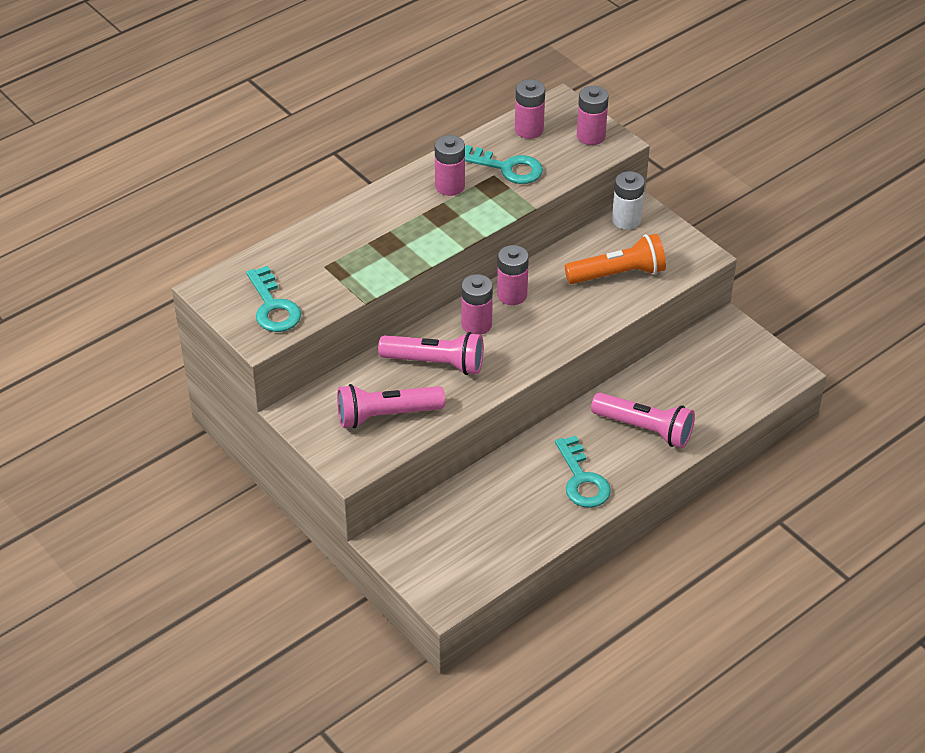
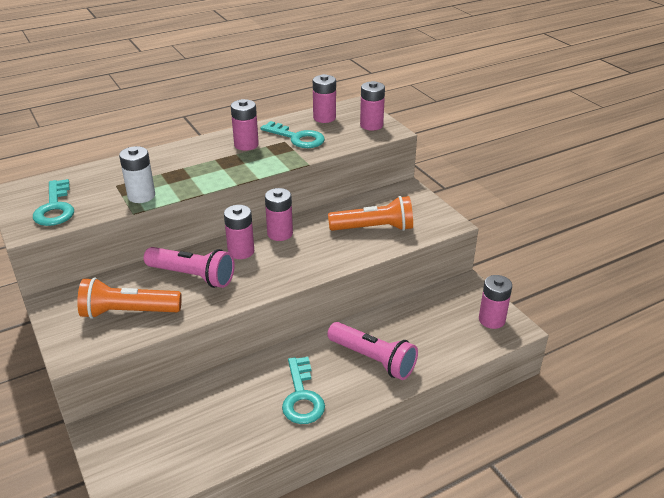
camera: 10 degrees right, 10 degrees down
pink flashlight [337,384,445,428] -> orange flashlight [77,278,182,319]
white battery [612,171,645,230] -> white battery moved to [119,146,155,203]
none -> pink battery [479,275,512,329]

